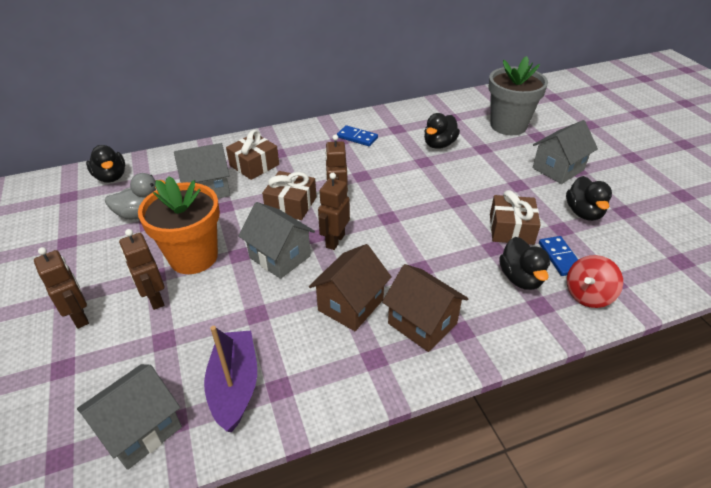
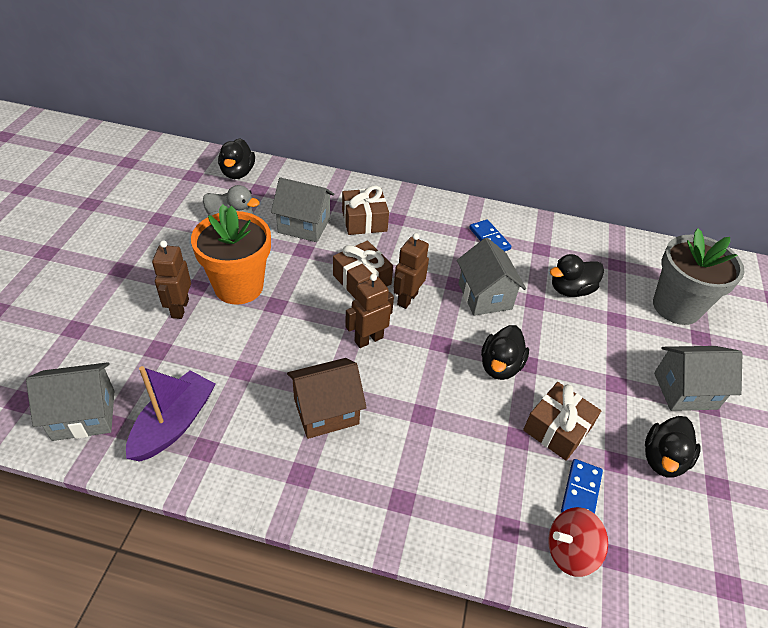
camera: 30 degrees right, 5 degrees up
brown robot [34,247,89,329] -> none
grey house [238,202,315,279] -> grey house moved to [457,238,526,316]
brown house [382,264,469,352] -> none
black duck [499,237,550,290] -> black duck moved to [481,325,529,380]

